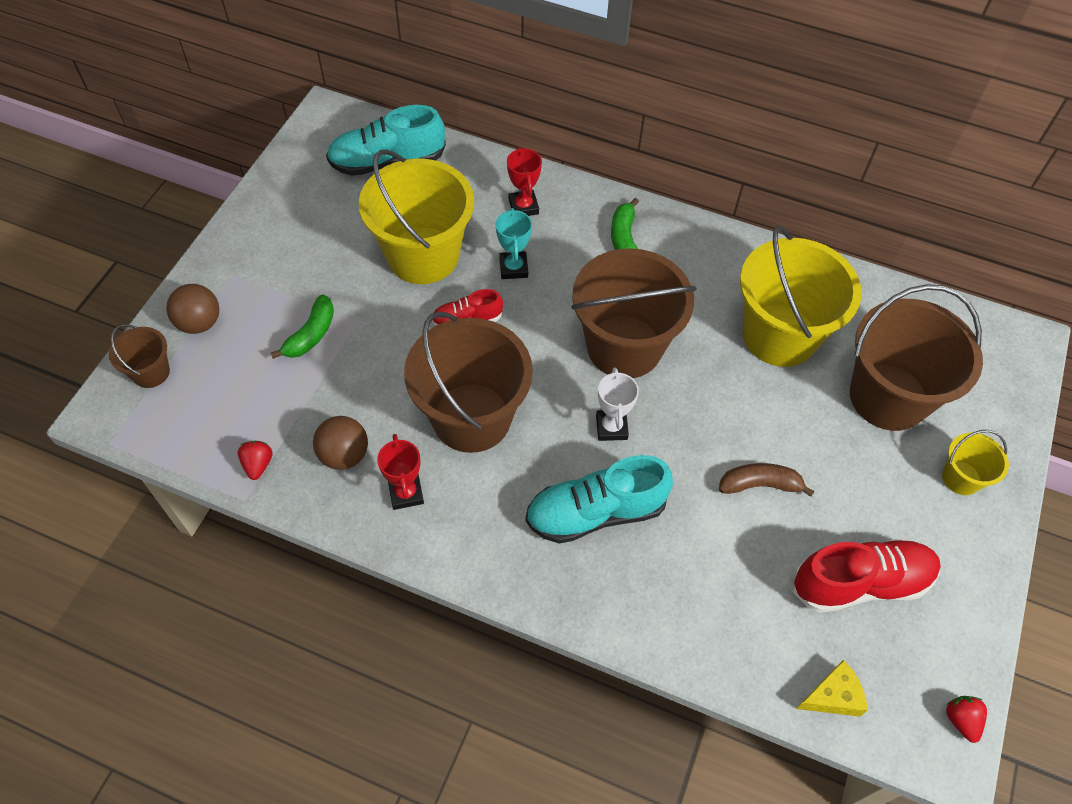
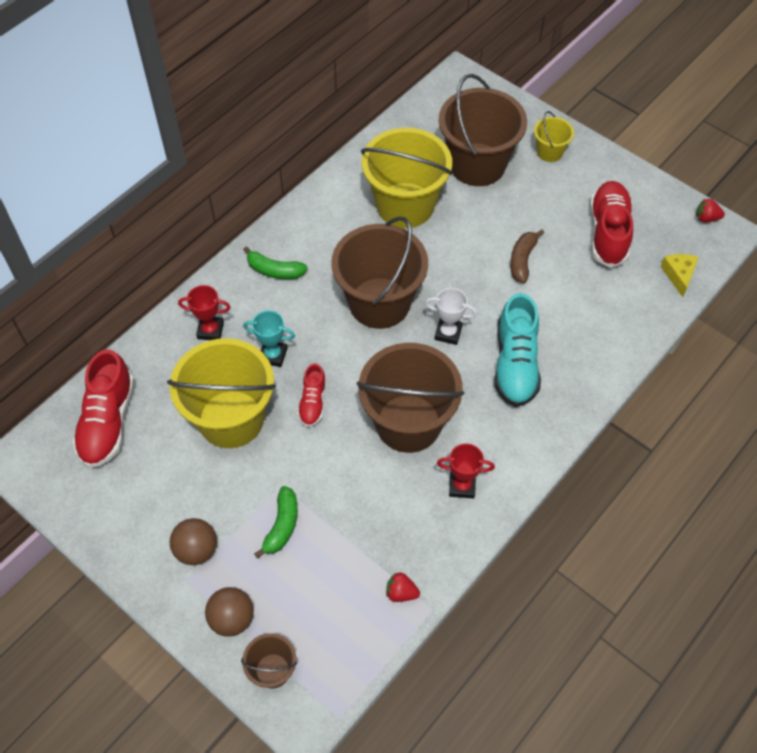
camera: 70 degrees left, 0 degrees up
green banana [271,294,334,359] -> green banana turned 60 degrees clockwise [254,486,298,558]
brown ball [313,416,368,470] -> brown ball moved to [170,518,217,565]
turquoise shoe [326,105,446,176] -> red shoe [73,349,134,468]

